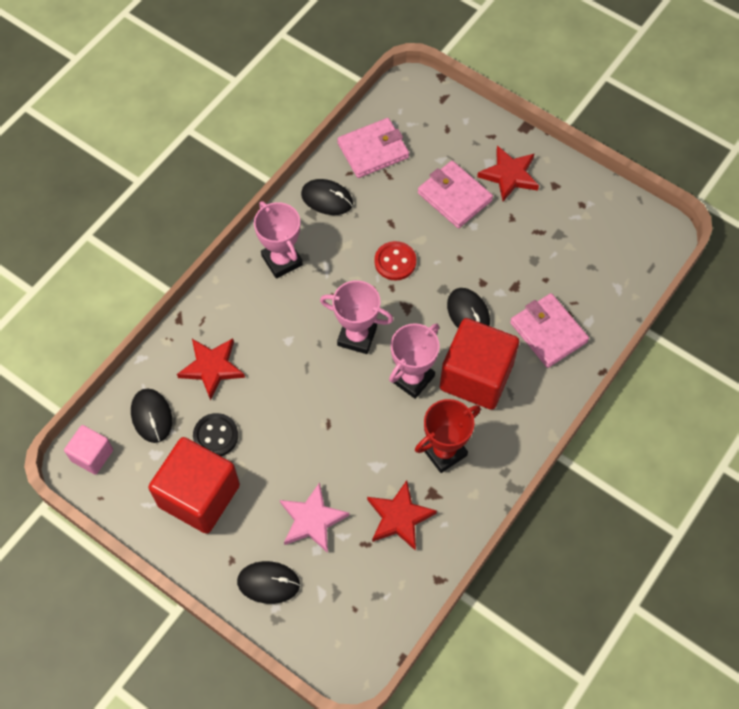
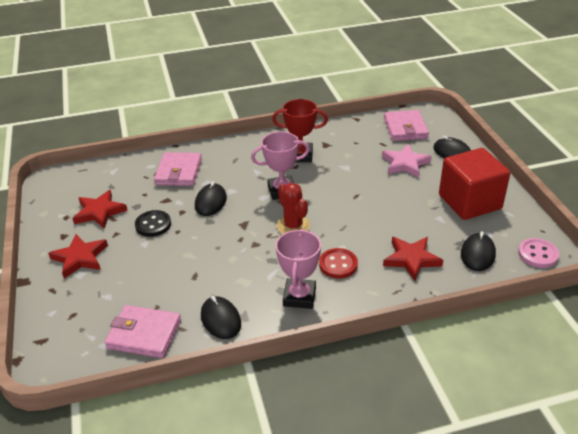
camera: 140 degrees left, 25 degrees down
pink cube [64,425,113,475] -> pink button [518,238,559,268]
black button [193,413,238,456] -> black button moved to [135,210,171,237]
pink trophy [320,280,393,354] -> red cactus [277,183,310,234]
red star [367,480,437,550] -> red star moved to [72,190,128,229]
red button [374,241,416,281] -> red button moved to [319,248,358,278]
pink wallet [418,161,493,228] -> pink wallet moved to [384,110,429,141]
red cube [440,318,519,410] -> none

